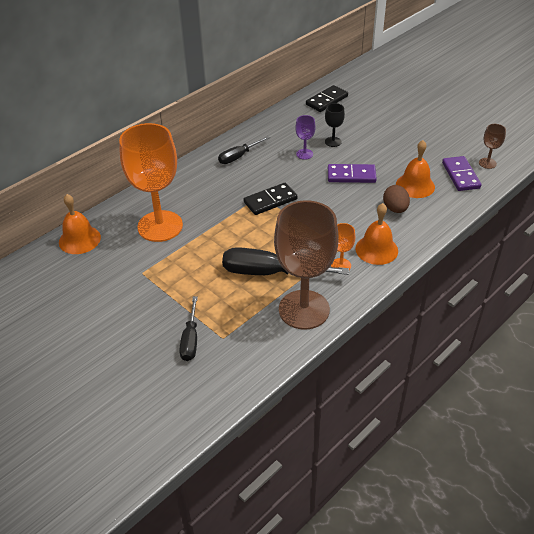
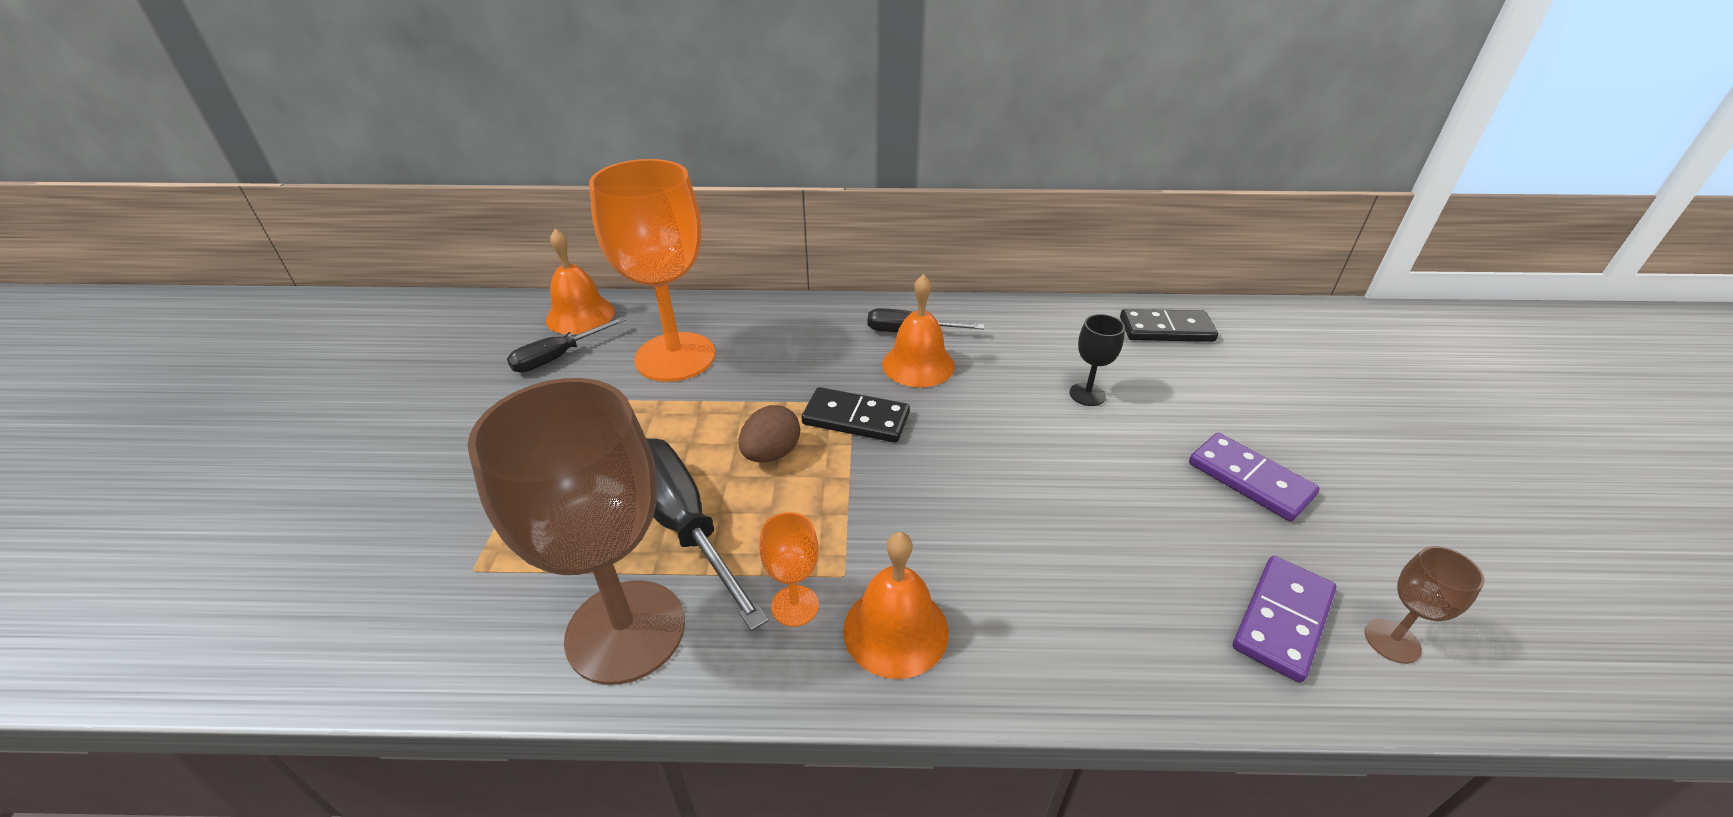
camera: 45 degrees right, 5 degrees down
black screwdriver [179,296,198,361] -> black screwdriver moved to [507,317,626,372]
purple goblet [295,115,316,160] -> none
purple domino [328,164,377,183] -> purple domino moved to [1189,433,1320,521]
brown egg [383,185,410,213] -> brown egg moved to [739,405,800,462]
orange bell [396,140,435,198] -> orange bell moved to [882,274,955,388]

